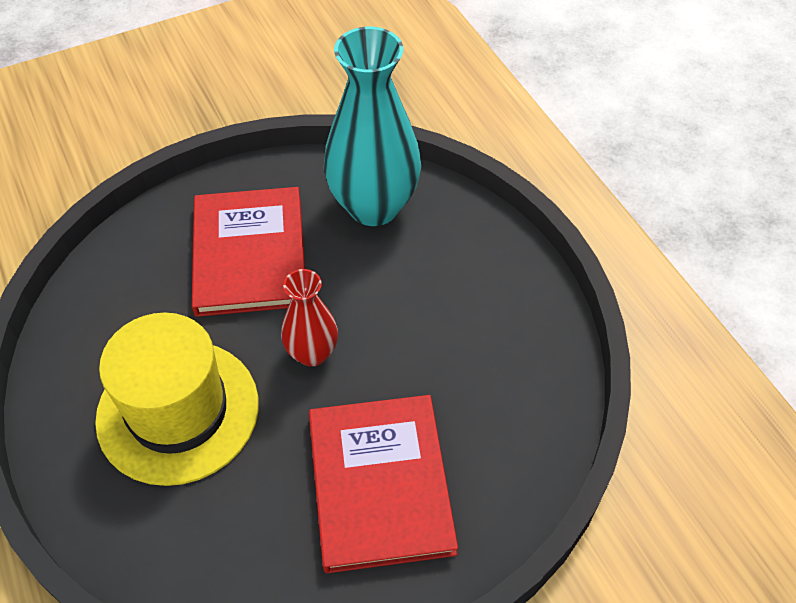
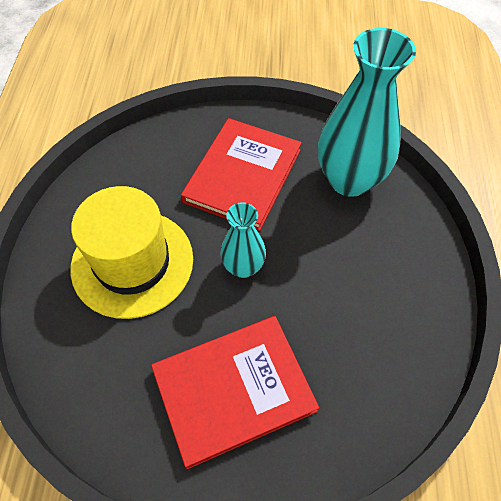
camera: 30 degrees right, 5 degrees up
red vase [281,269,338,367] -> turquoise vase [220,202,266,278]
red book [309,395,458,573] -> red book turned 45 degrees clockwise [151,316,319,469]

